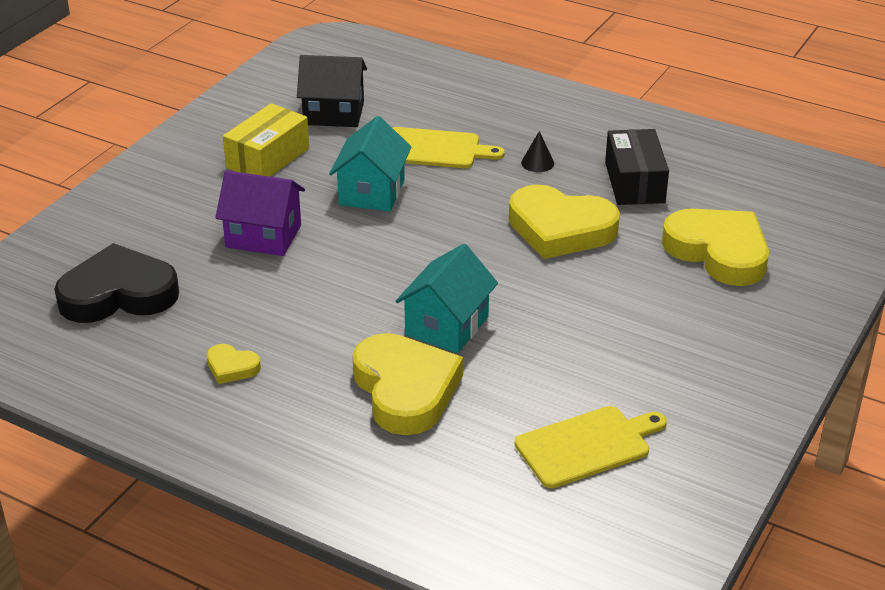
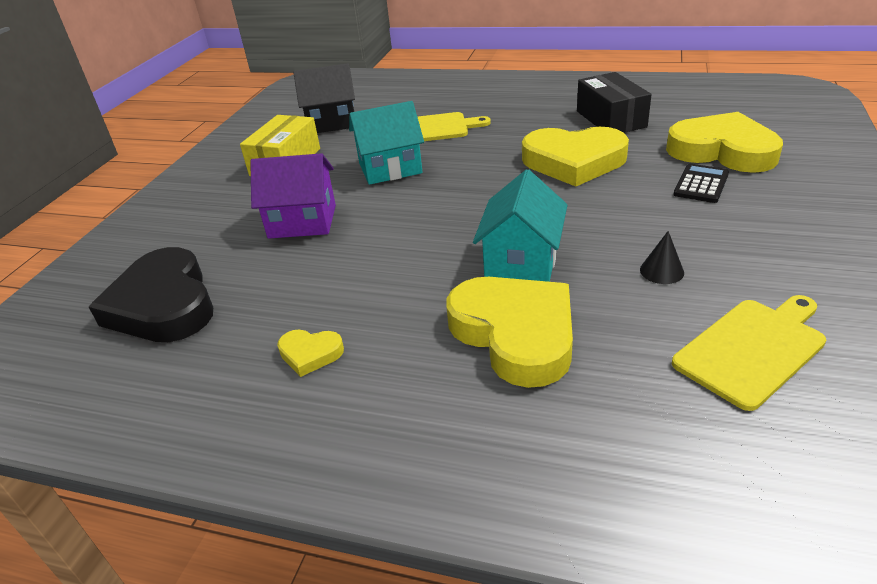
camera: 10 degrees left, 0 degrees up
black heart [54,243,179,323] -> black heart turned 90 degrees counterclockwise [89,247,213,342]
turquoise house [329,116,412,212] -> turquoise house turned 75 degrees clockwise [349,101,424,185]
black cone [521,131,554,172] -> black cone moved to [640,231,684,284]
none -> black calculator [673,164,729,203]

